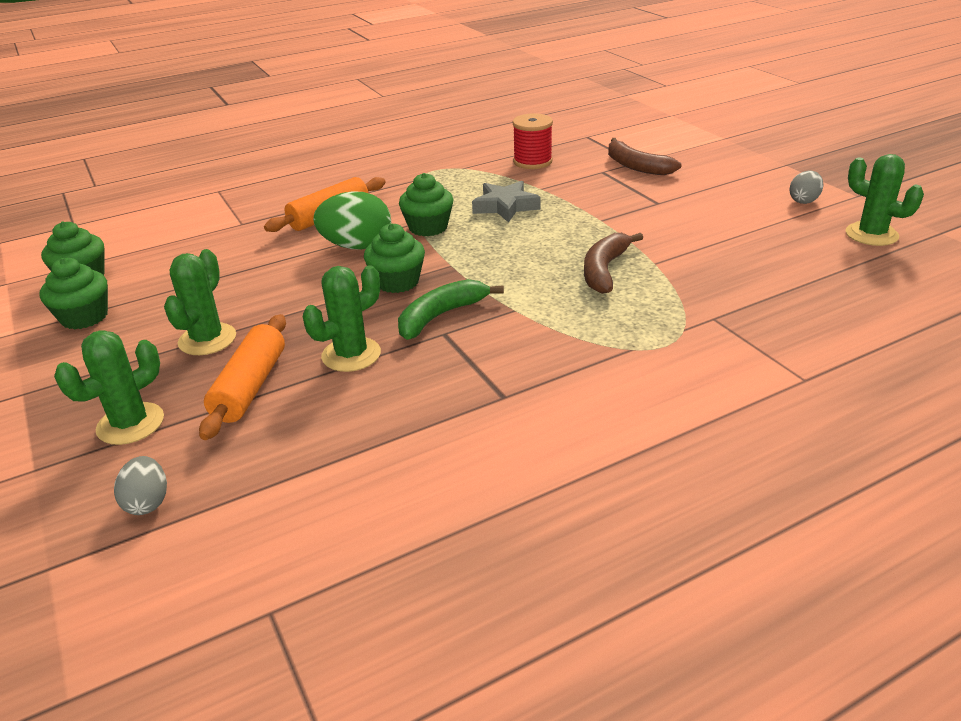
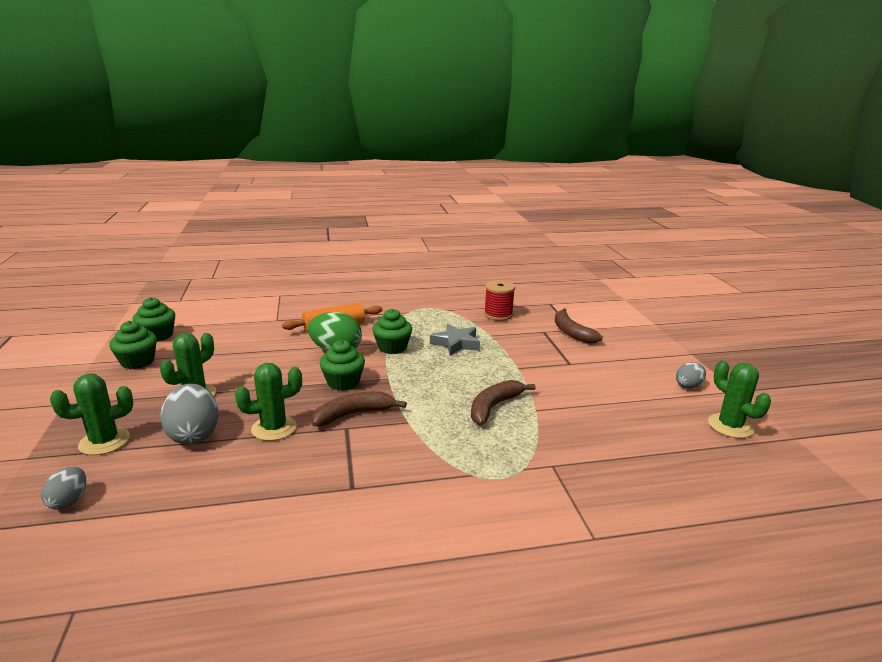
camera: 15 degrees right, 10 degrees down
orange rolling pin [199,314,286,440] -> grey egg [160,383,219,445]
green banana [398,279,504,340] -> brown banana [312,391,407,427]

